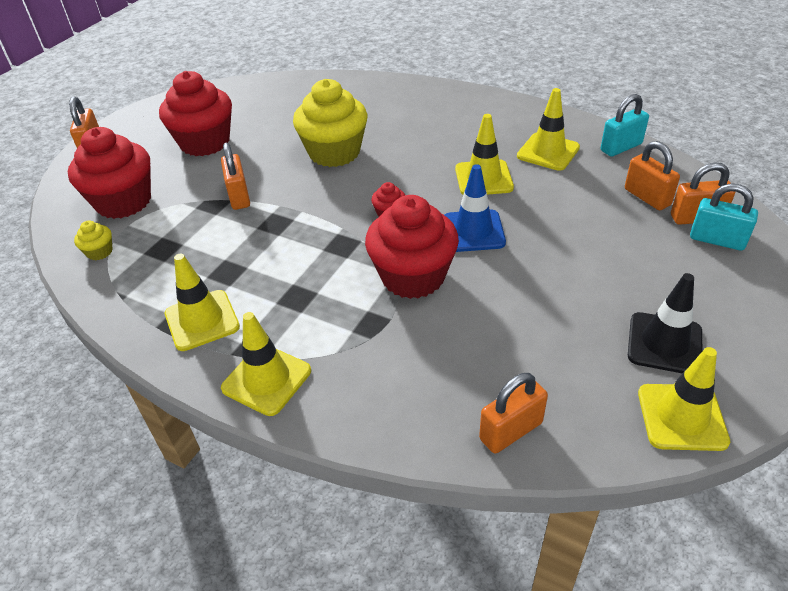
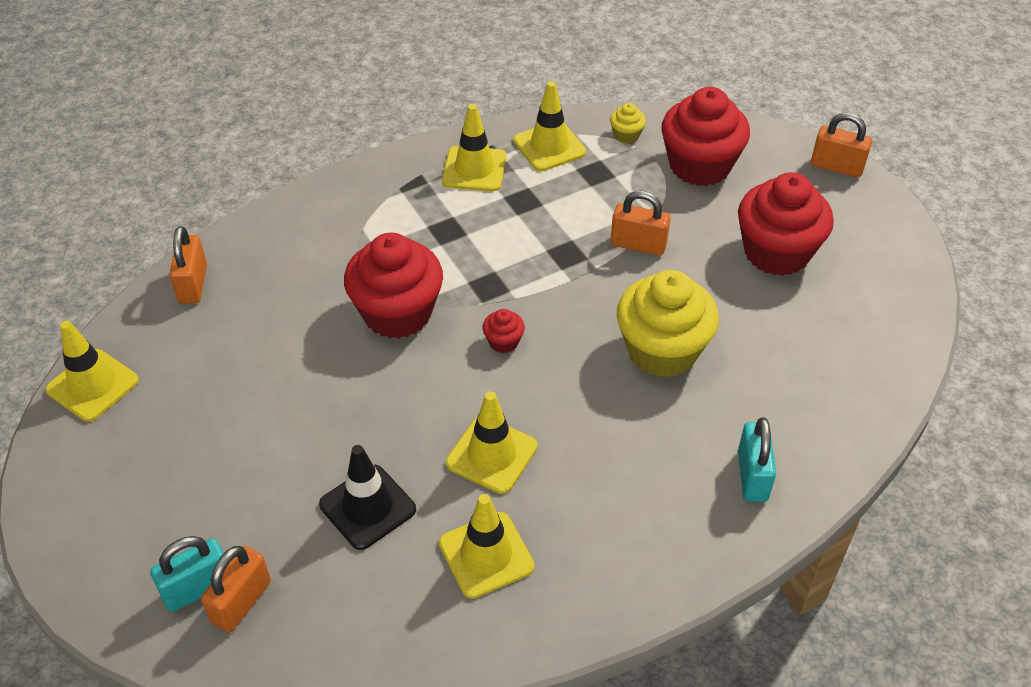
camera: 120 degrees right, 5 degrees up
yellow traffic cone [221,312,311,416] -> yellow traffic cone moved to [514,81,586,171]
blue traffic cone [444,164,506,252] -> none
turquoise padlock [601,94,649,157] -> turquoise padlock moved to [738,417,776,502]
orange padlock [625,141,680,210] -> none
black traffic cone [628,273,702,373] -> black traffic cone moved to [319,445,416,550]

